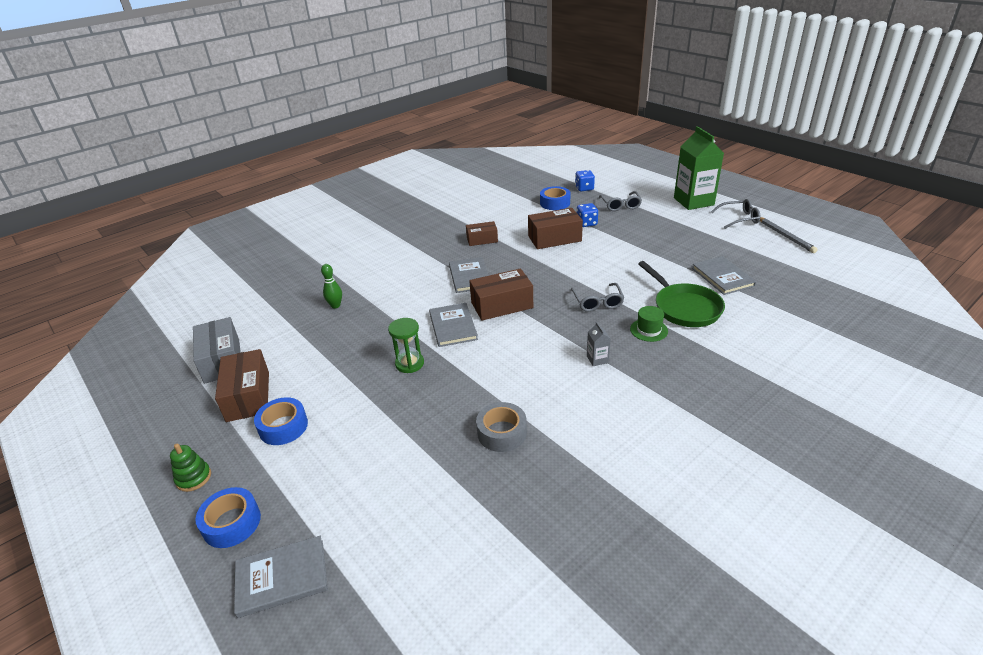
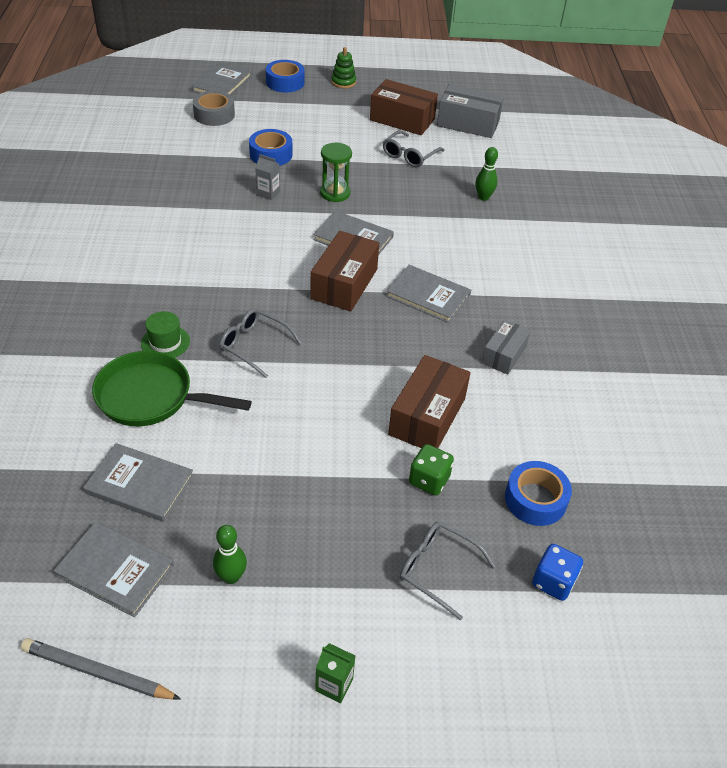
camera: 125 degrees right, 10 degrees up
blue tape [254,397,308,445] -> blue tape moved to [249,129,293,166]
brown box [466,221,498,246] -> grey box [482,319,531,375]
grey tape [476,402,527,452] -> grey tape moved to [192,91,235,126]
blue dice [577,203,598,227] -> green dice [409,444,454,495]
grey carton [587,322,611,366] -> grey carton moved to [255,154,280,200]
green carton [674,126,724,210] -> green carton [315,643,355,703], size x0.41
grey glasses [711,199,760,229] -> grey glasses moved to [383,130,445,167]
none -> grey book [53,522,174,618]
none -> green bowling pin [213,525,247,584]

